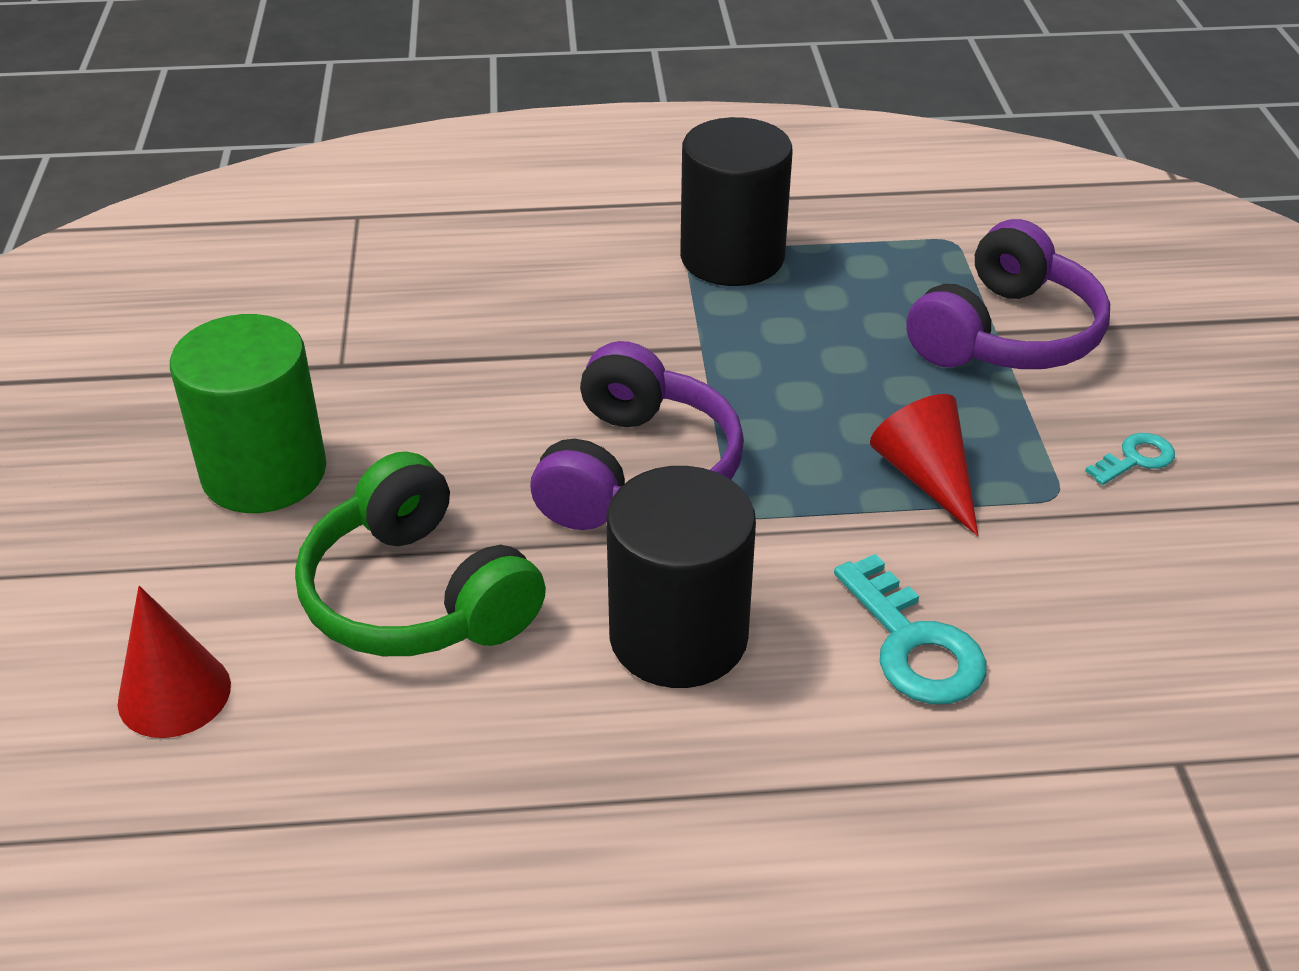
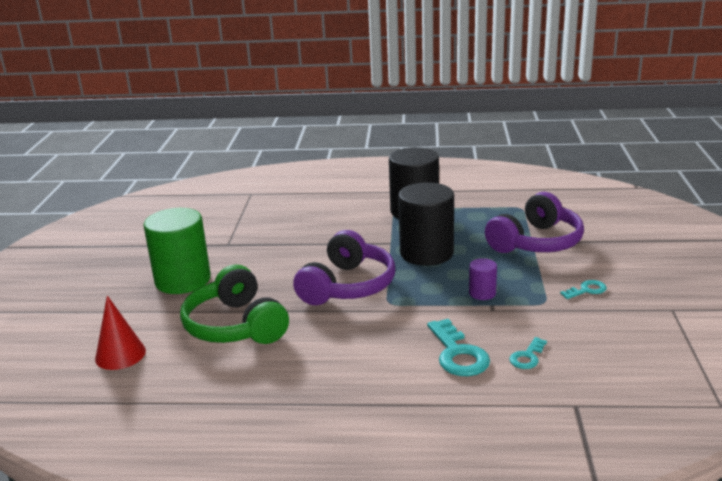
camera: 10 degrees right, 15 degrees down
black cylinder [606,466,756,688] -> black cylinder moved to [398,182,454,266]
red cone [870,394,978,536] -> purple cylinder [469,258,497,300]
none -> turquoise key [509,337,547,369]

